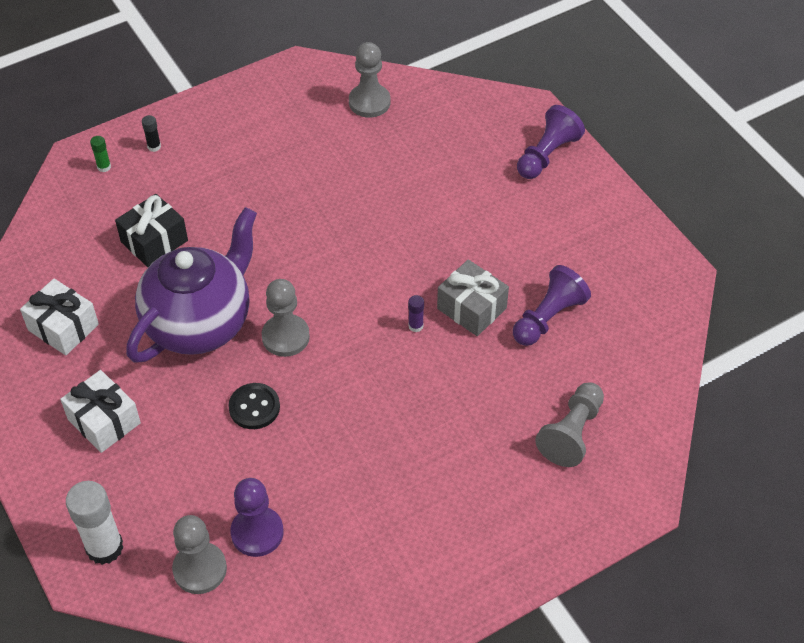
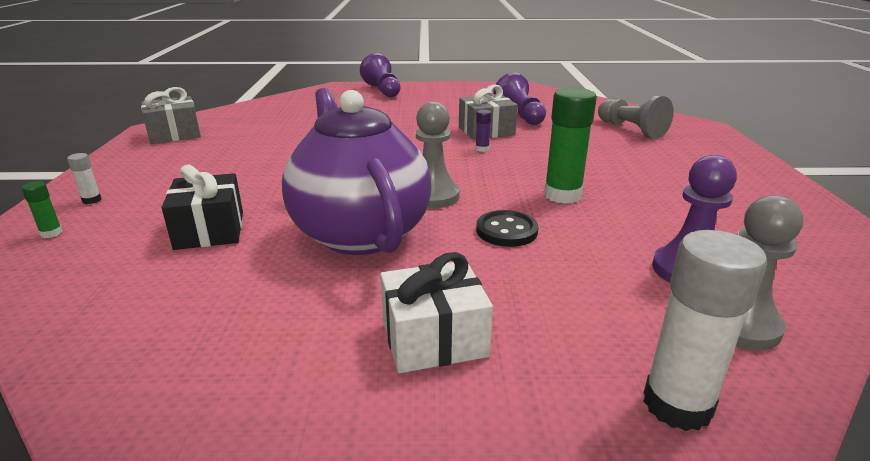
camera: 60 degrees left, 25 degrees down
white gift [20,279,99,355] -> none
black glue stick [142,115,161,152] -> white glue stick [67,153,101,204]
grey pawn [349,42,391,118] -> none
none -> grey gift [141,87,201,144]
none -> green glue stick [544,87,597,204]

